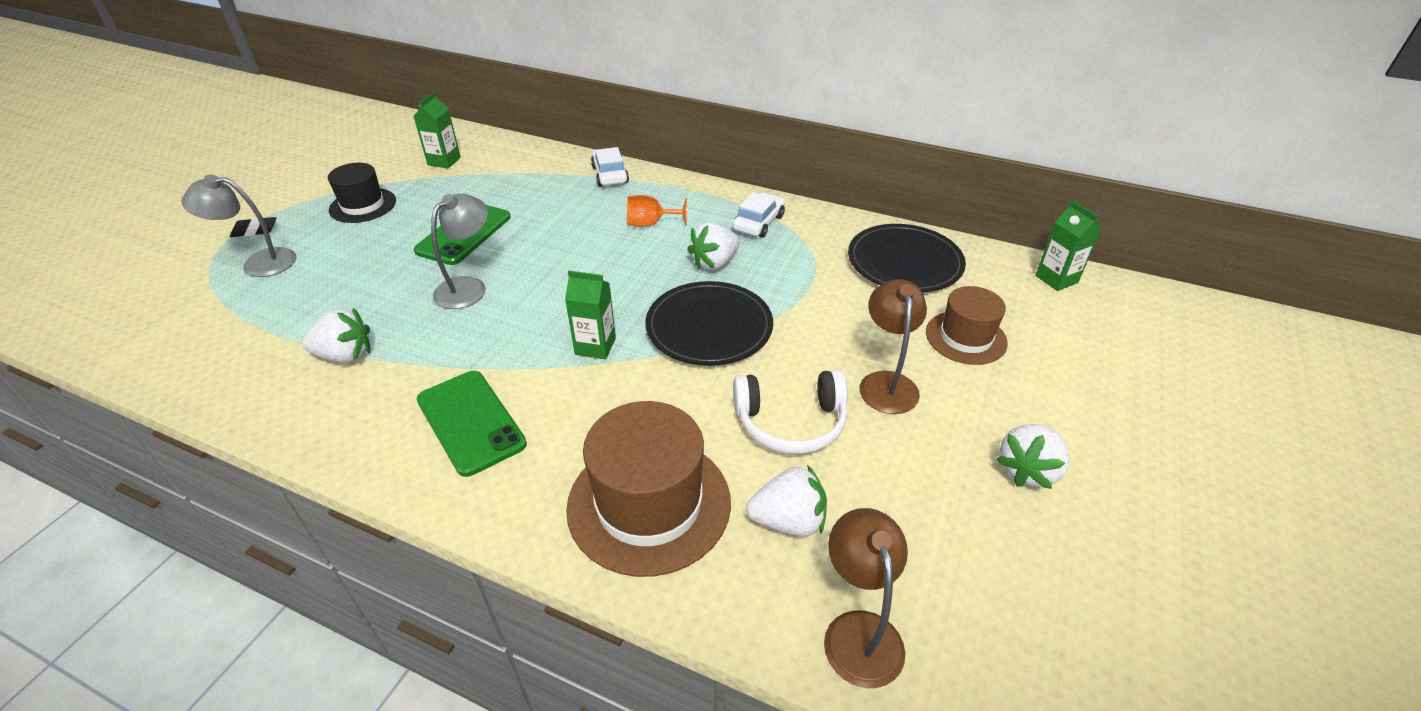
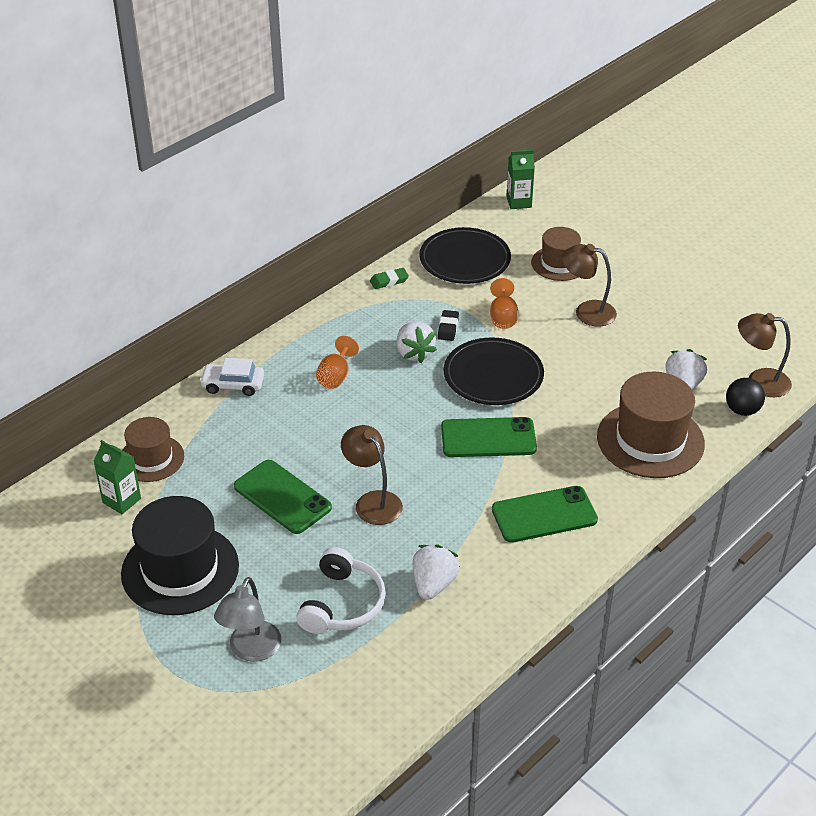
camera: 70 degrees left, 0 degrees up
black eraser [230,217,277,237] -> black eraser moved to [438,310,459,341]
black hat [328,163,396,223] -> black hat [121,496,239,615], size x1.65
grey lamp [431,193,488,309] -> brown lamp [341,425,403,525]
green carton [565,271,616,359] -> green phone [441,417,537,457]
white car [733,192,785,238] -> none
white headphones [733,370,848,454] -> white headphones moved to [296,547,386,634]
white strawberry [996,424,1069,489] -> none
none -> brown hat [122,417,184,482]
none -> green eraser [370,268,409,289]
none -> orange goblet [490,278,518,329]
none -> black ball [726,378,765,416]

